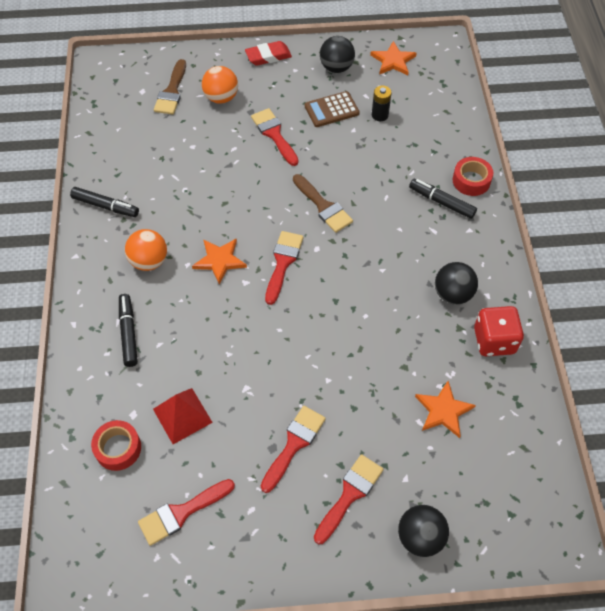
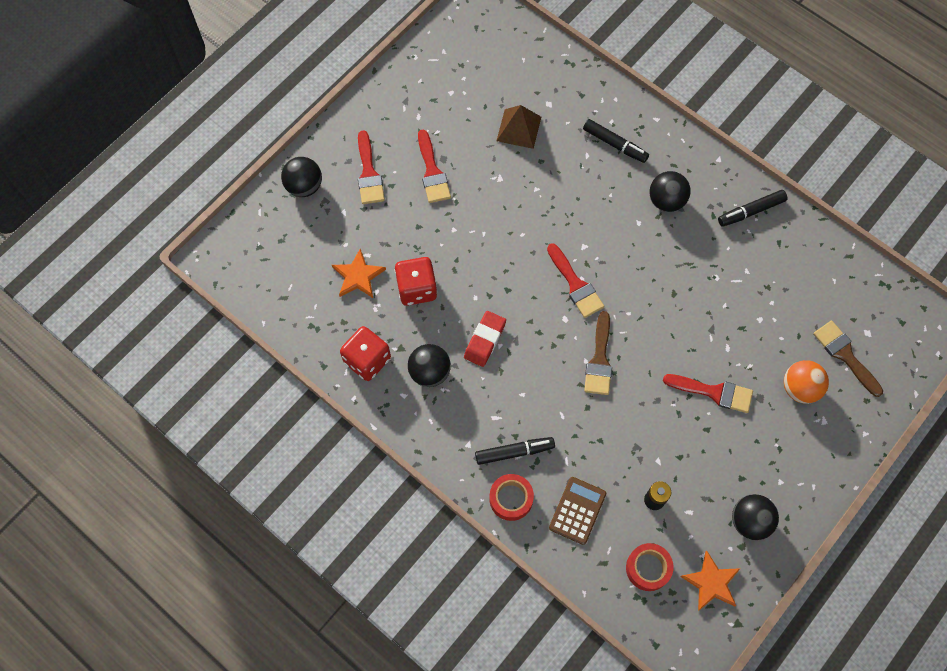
camera: 135 degrees right, 10 degrees up
red tape [91,420,141,471] -> red tape moved to [626,543,674,591]
orange ball [125,229,167,271] -> black ball [650,171,691,212]
red brush [138,479,235,546] -> none
red pyramid [153,388,213,444] -> brown pyramid [497,105,541,149]
orange star [192,239,247,285] -> none
red eraser [245,41,292,66] -> red eraser moved to [464,311,506,367]
brown brush [293,174,353,233] -> brown brush turned 90 degrees counterclockwise [584,311,612,395]
brown calculator [305,91,360,127] -> brown calculator moved to [549,477,606,545]
none -> red dice [395,257,437,306]

